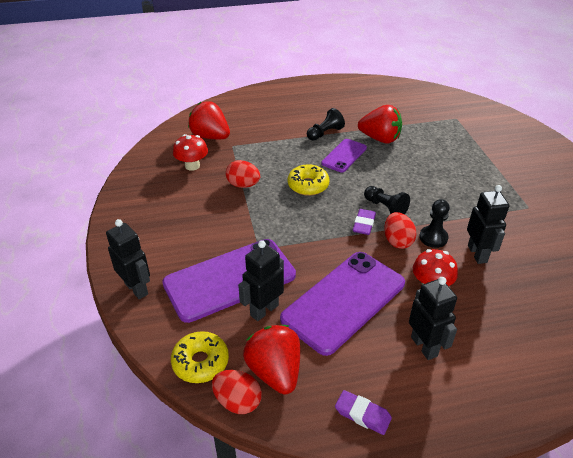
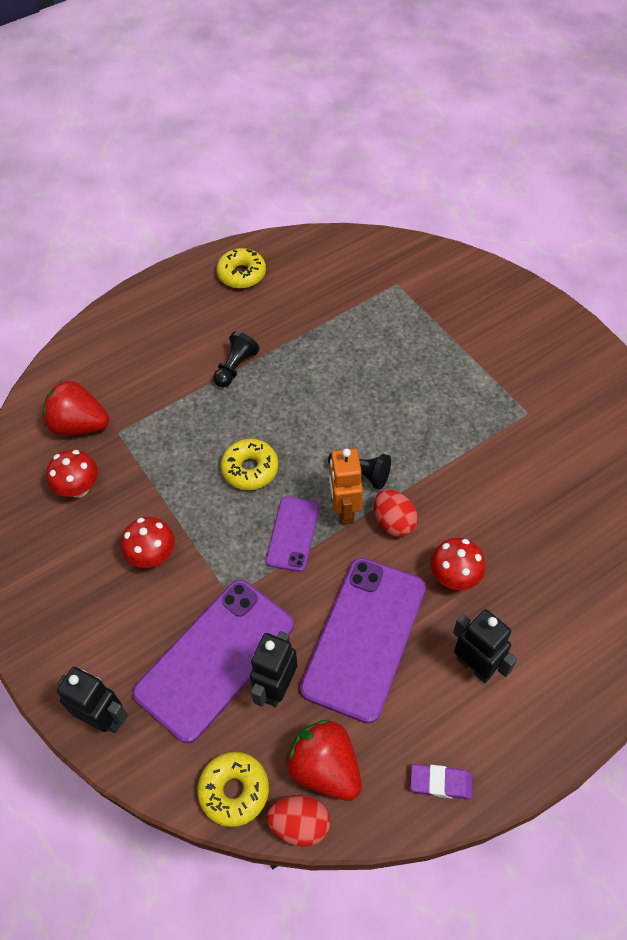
camera: 20 degrees left, 15 degrees up
red egg [226,160,260,188] -> none
purple phone [321,139,367,173] -> purple phone moved to [266,497,319,572]
purple eraser [353,209,376,235] -> orange robot [329,448,363,525]
red strawberry [358,105,402,143] -> none
black pawn [419,199,450,248] -> none
black robot [467,185,509,264] -> none
none -> red mushroom [121,517,175,568]
none -> yellow donut [216,248,266,289]

